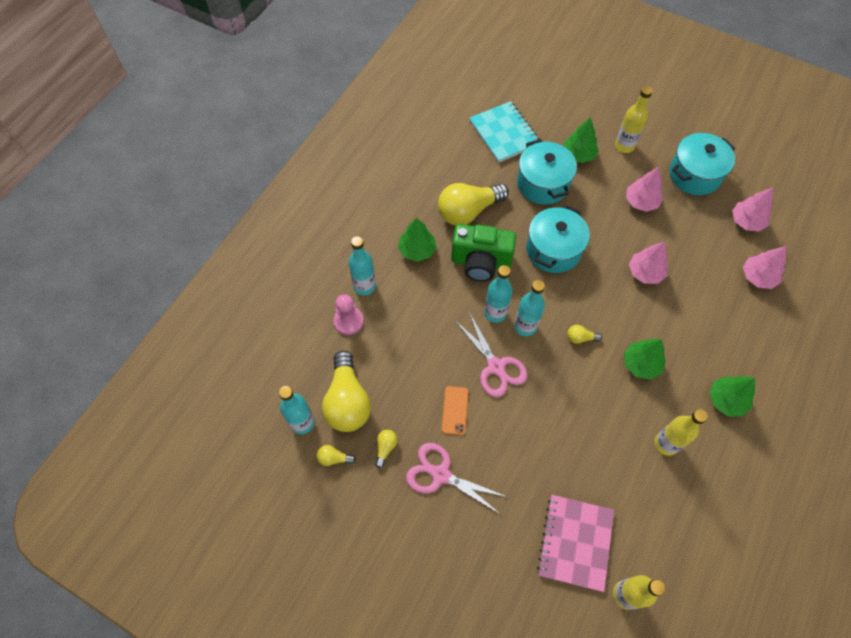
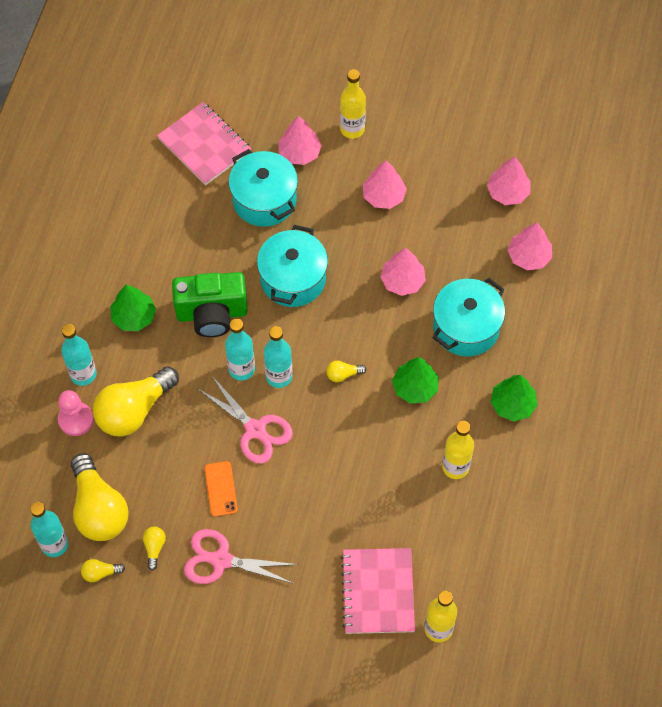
camera: 15 degrees left, 0 degrees up
yellow light bulb [438,183,509,226] -> yellow light bulb moved to [93,366,179,437]
turquoise notebook [469,101,540,163] -> pink notebook [157,102,251,185]
green tree [564,117,599,163] -> pink tree [278,116,322,165]
turquoise pot [669,133,735,195] -> turquoise pot moved to [432,278,505,356]

